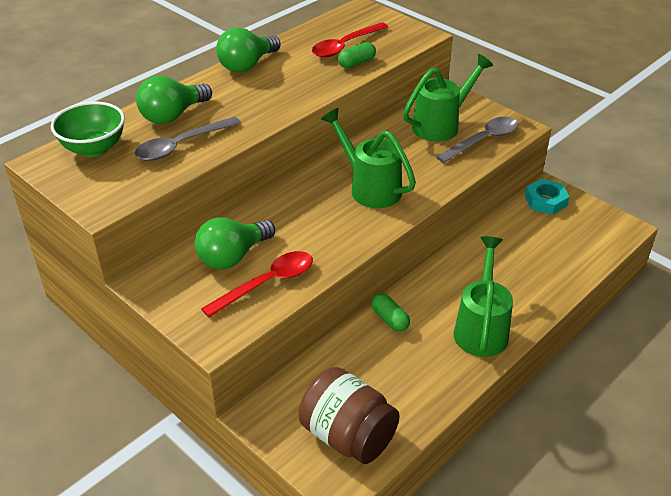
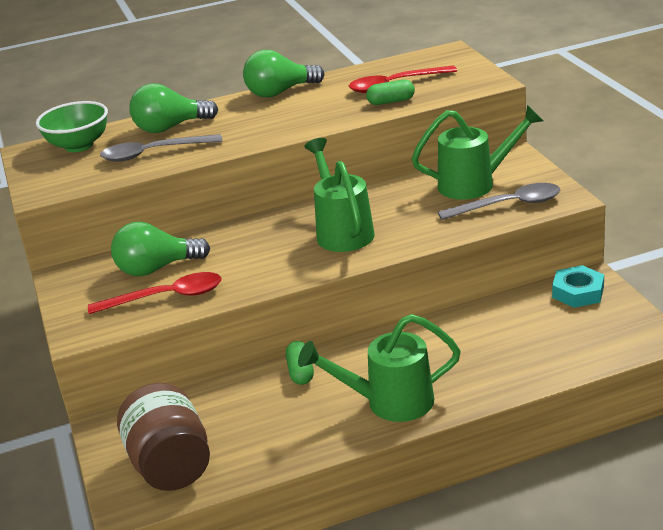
camera: 30 degrees right, 10 degrees down
green watering can [454,236,513,357] -> green watering can turned 135 degrees counterclockwise [298,314,461,422]

